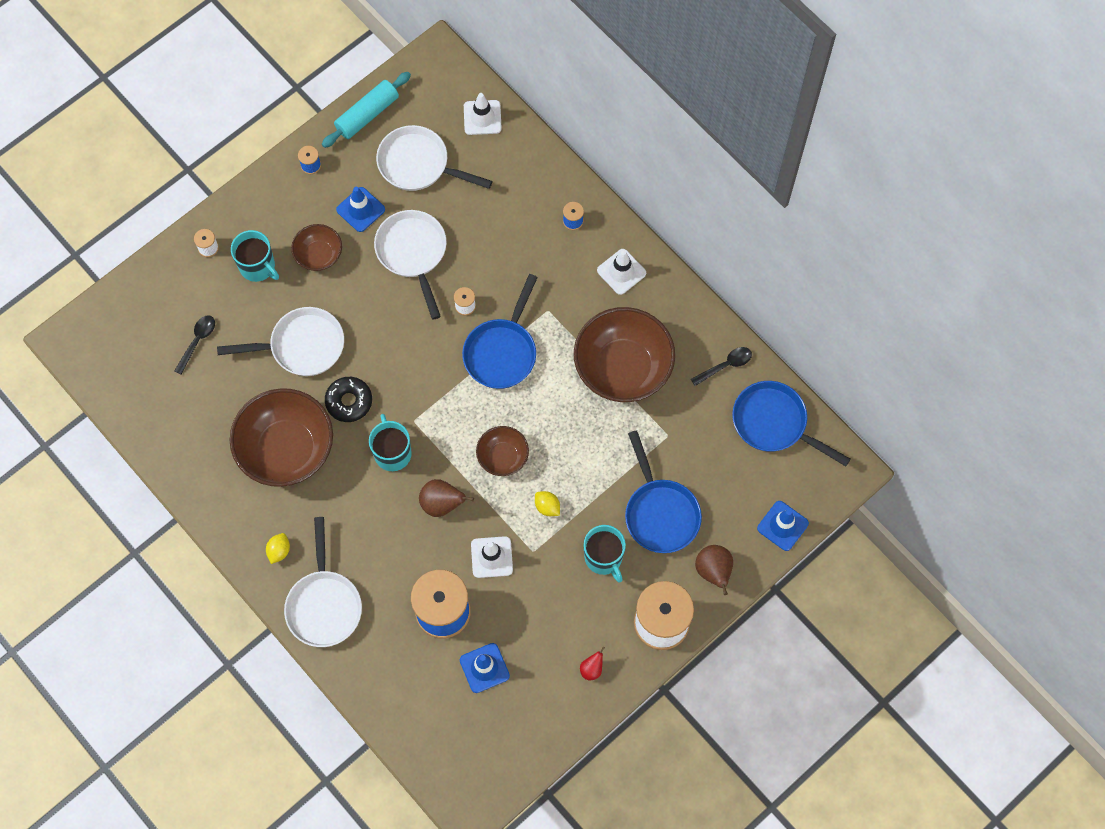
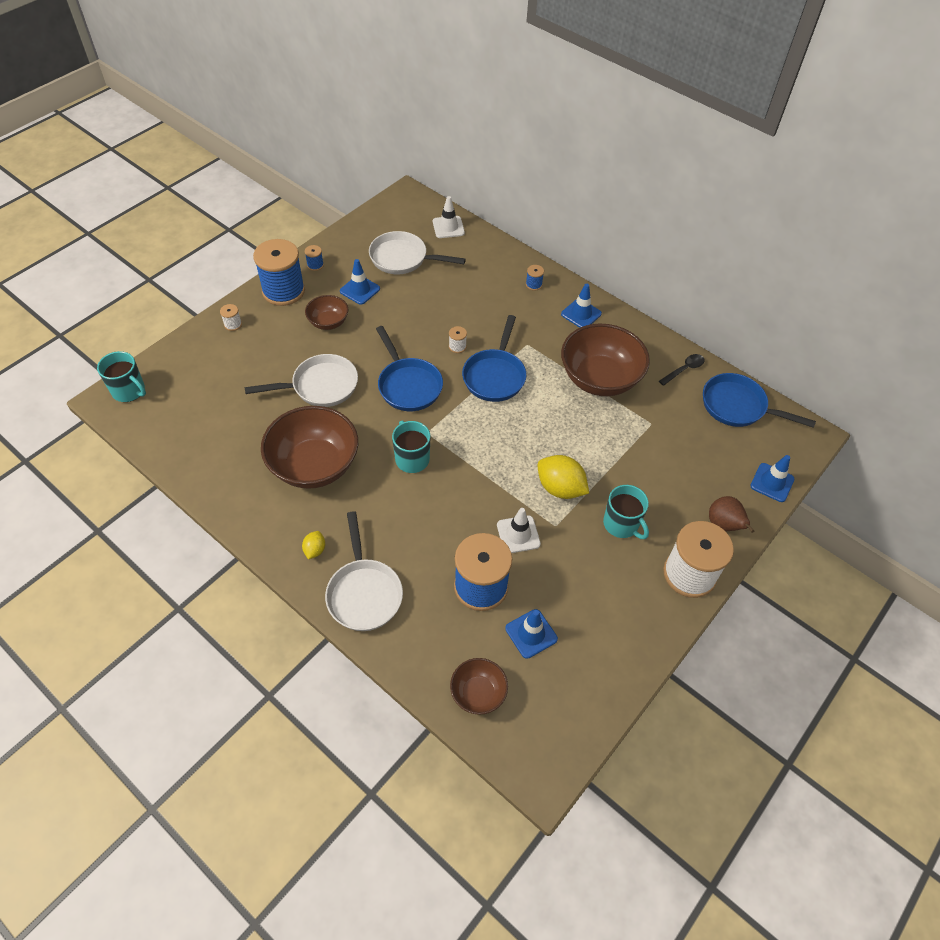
camera: 10 degrees left, 15 degrees down
black spoon [174,315,215,375] -> none
turquoise mug [231,230,279,282] -> turquoise mug moved to [97,351,146,402]
turquoise rolling pin [322,72,411,148] -> none
black donut [325,377,372,422] -> none
white pan [374,210,447,320] -> none
brown pear [419,479,474,517] -> none
brown bowl [476,426,529,476] -> brown bowl moved to [450,658,508,715]
yellow lemon [535,491,560,516] -> yellow lemon [537,455,589,499], size x1.95
red pear [580,646,605,680] -> none
white traffic cone [597,249,646,295] -> blue traffic cone [561,284,602,328]
blue pan [625,430,702,553] -> blue pan moved to [376,326,443,411]
none -> blue spool [253,239,305,306]

